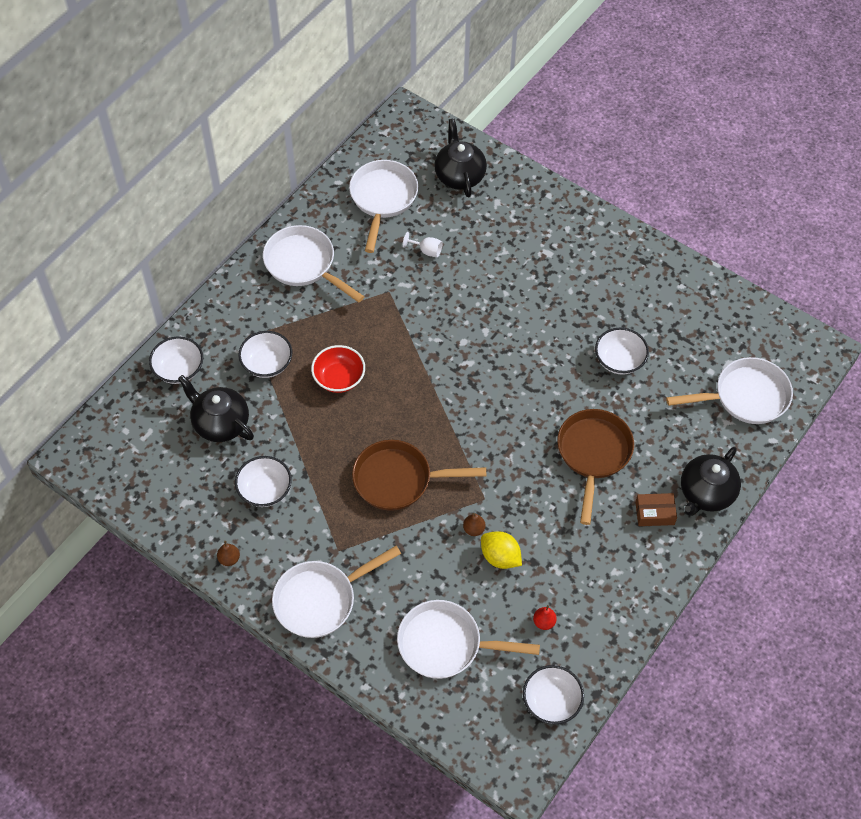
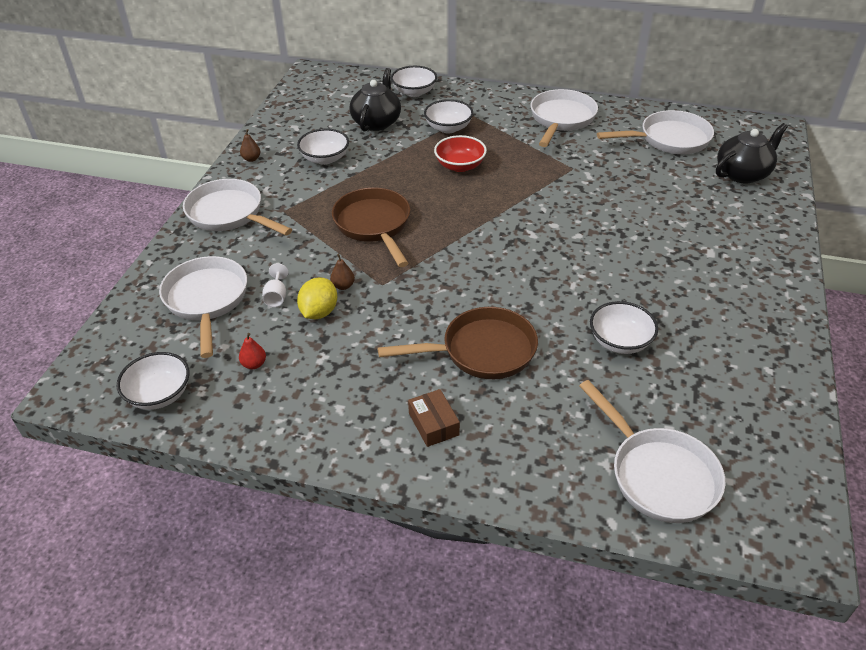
camera: 70 degrees right, 15 degrees down
white goblet [403,232,443,257] -> white goblet moved to [262,263,289,307]
black teapot [681,447,741,516] -> none

